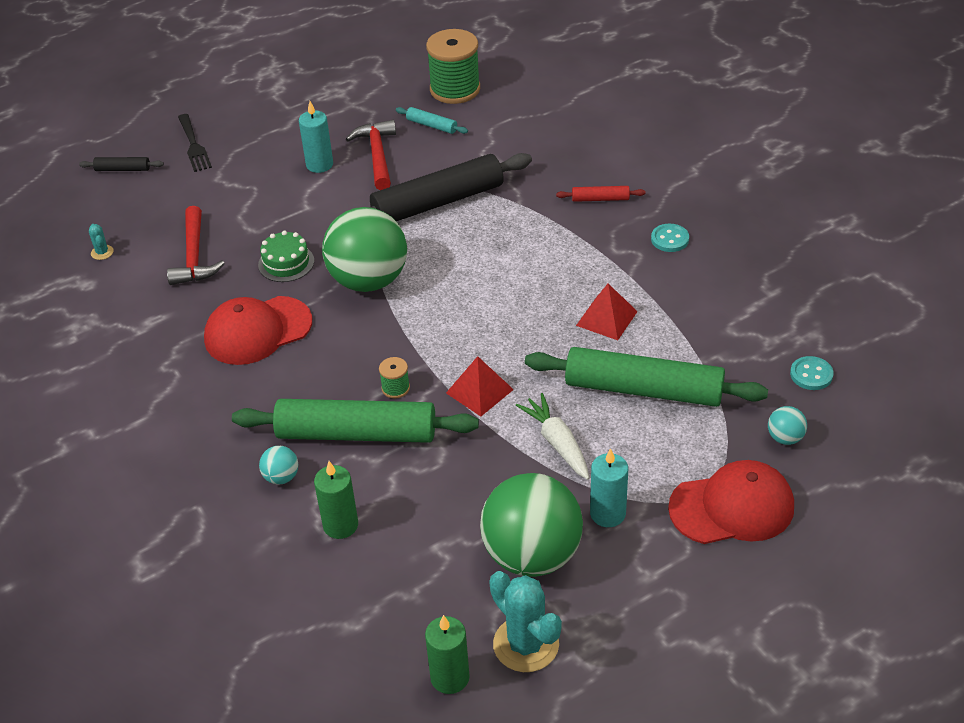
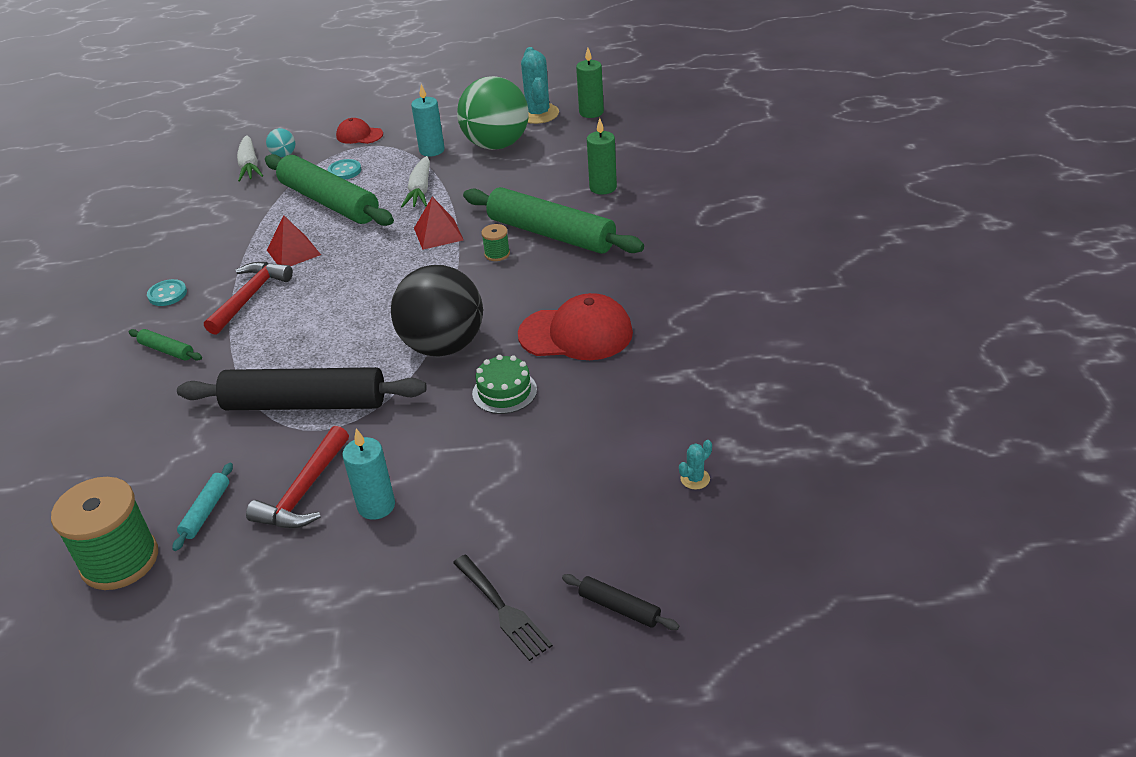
camera: 150 degrees left, 5 degrees down
turquoise cactus [89,224,114,260] -> turquoise cactus turned 45 degrees clockwise [679,440,712,490]
red hammer [167,206,225,285] -> red hammer moved to [204,262,293,335]
black fork [178,114,212,172] -> black fork turned 135 degrees clockwise [453,555,553,661]
turquoise ball [259,446,298,485] -> none
green ball [322,207,407,292] -> black ball [391,265,483,357]
turquoise rolling pin [396,107,468,134] -> turquoise rolling pin turned 45 degrees clockwise [172,463,233,551]
red rolling pin [556,186,646,202] -> green rolling pin [128,329,202,361]
red cap [668,460,794,544] -> red cap [336,118,383,144], size x0.55
turquoise button [790,356,833,390] -> turquoise button moved to [327,159,361,180]
none -> white carrot [237,135,263,181]

